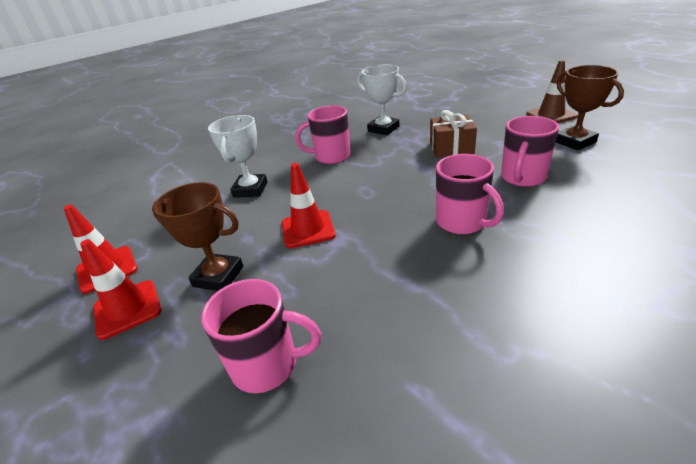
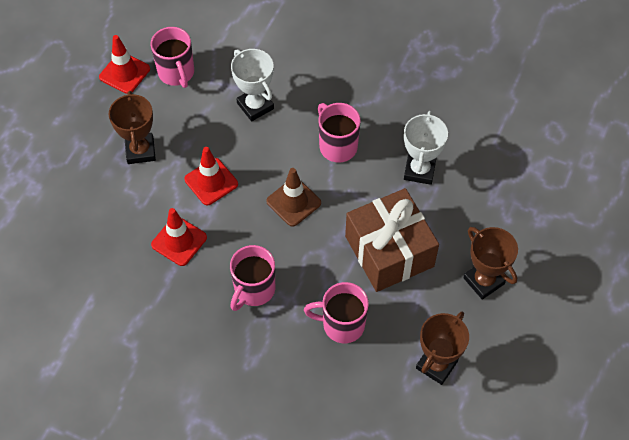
camera: 60 degrees right, 25 degrees up
red traffic cone [80,239,161,340] -> red traffic cone moved to [151,208,207,266]
pink mug [201,279,321,393] -> pink mug moved to [151,27,194,88]
white trophy [208,115,268,198] -> white trophy turned 75 degrees clockwise [231,49,274,121]
brown gift [430,110,477,158] -> brown gift [345,188,439,292], size x1.68
brown traffic cone [526,60,578,123] -> brown traffic cone moved to [266,168,321,227]
none -> brown trophy [463,227,518,300]

